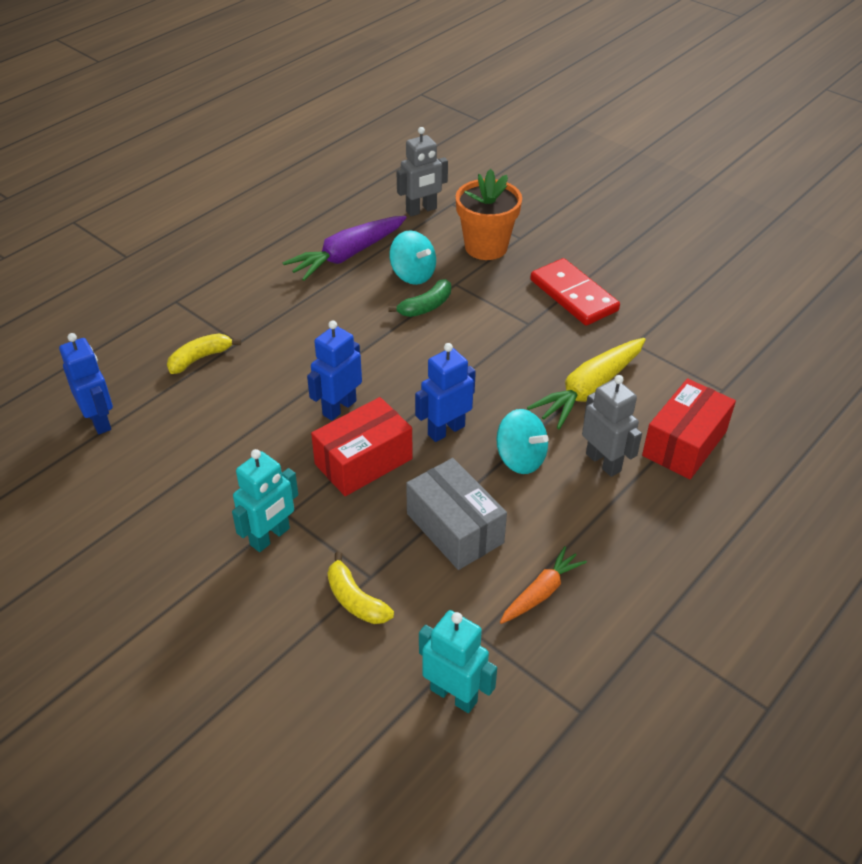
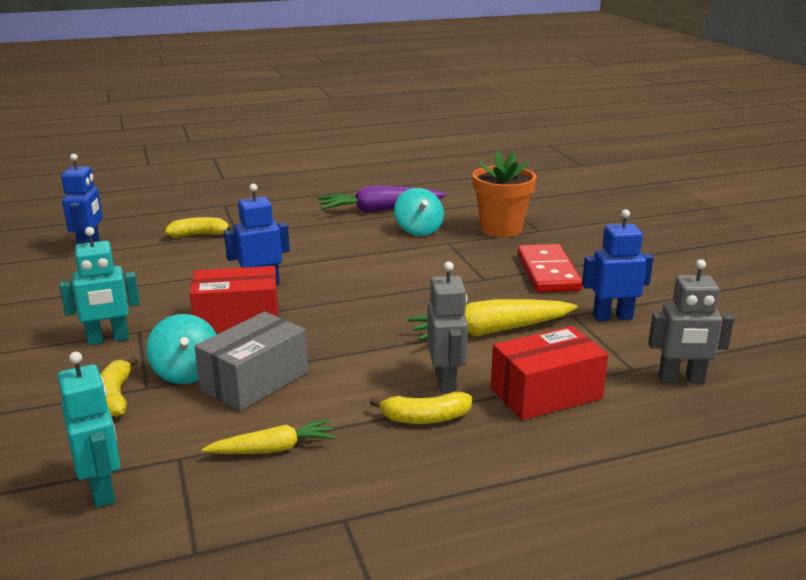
camera: 30 degrees right, 20 degrees down
green banana [388,279,451,317] -> none
grey robot [396,127,448,216] -> grey robot moved to [648,259,734,384]
grey box [406,458,507,570] -> grey box turned 45 degrees clockwise [194,311,308,411]
blue robot [415,343,476,442] -> blue robot moved to [582,209,653,321]
turquoise spinning top [496,409,549,474] -> turquoise spinning top moved to [146,314,217,384]
orange carrot [500,546,587,624] -> yellow carrot [202,419,336,454]
none -> yellow banana [370,392,472,424]

